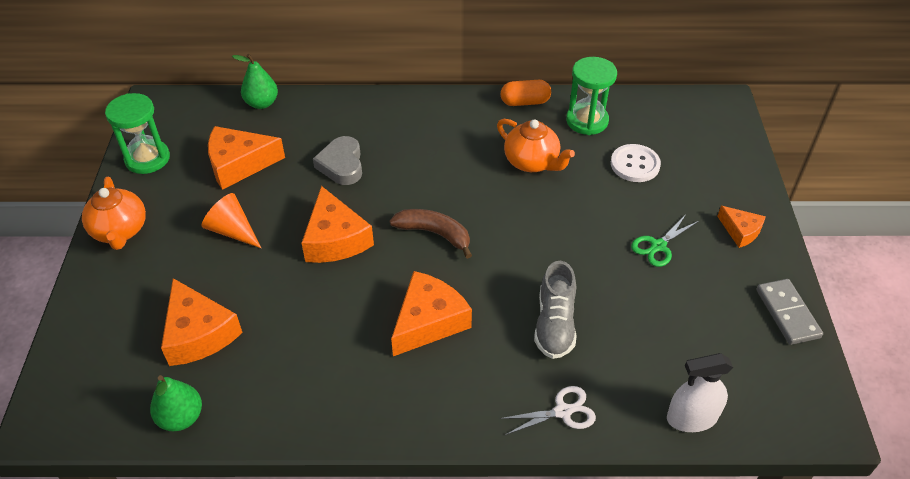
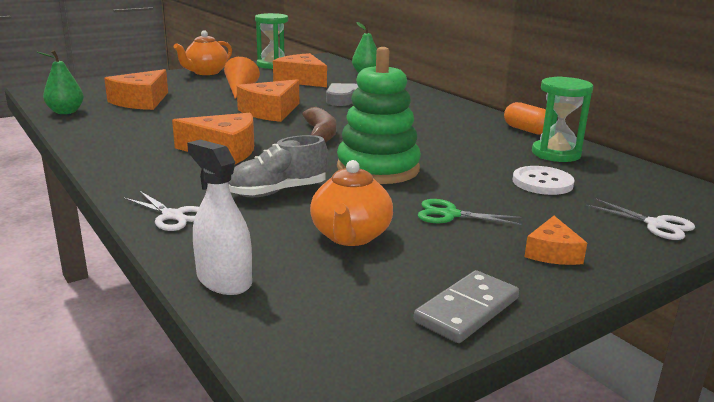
camera: 55 degrees right, 25 degrees down
orange teapot [497,119,575,172] -> orange teapot moved to [310,160,393,246]
none -> green stacking toy [337,47,421,184]
none -> white scissors [586,198,695,240]

